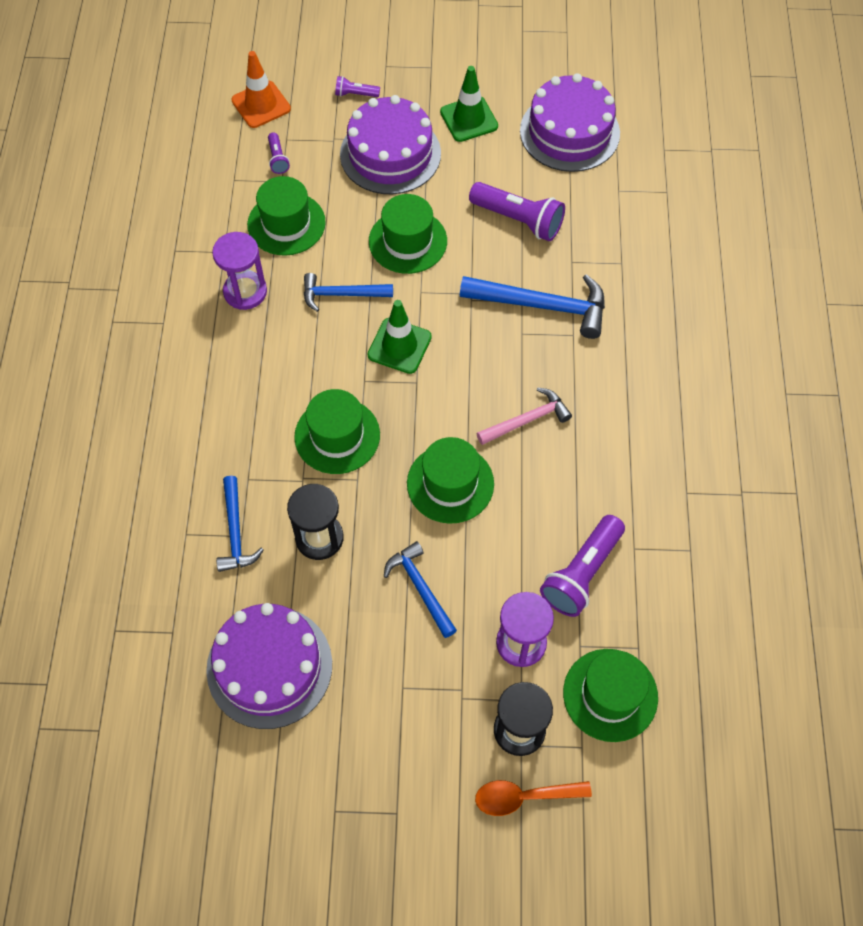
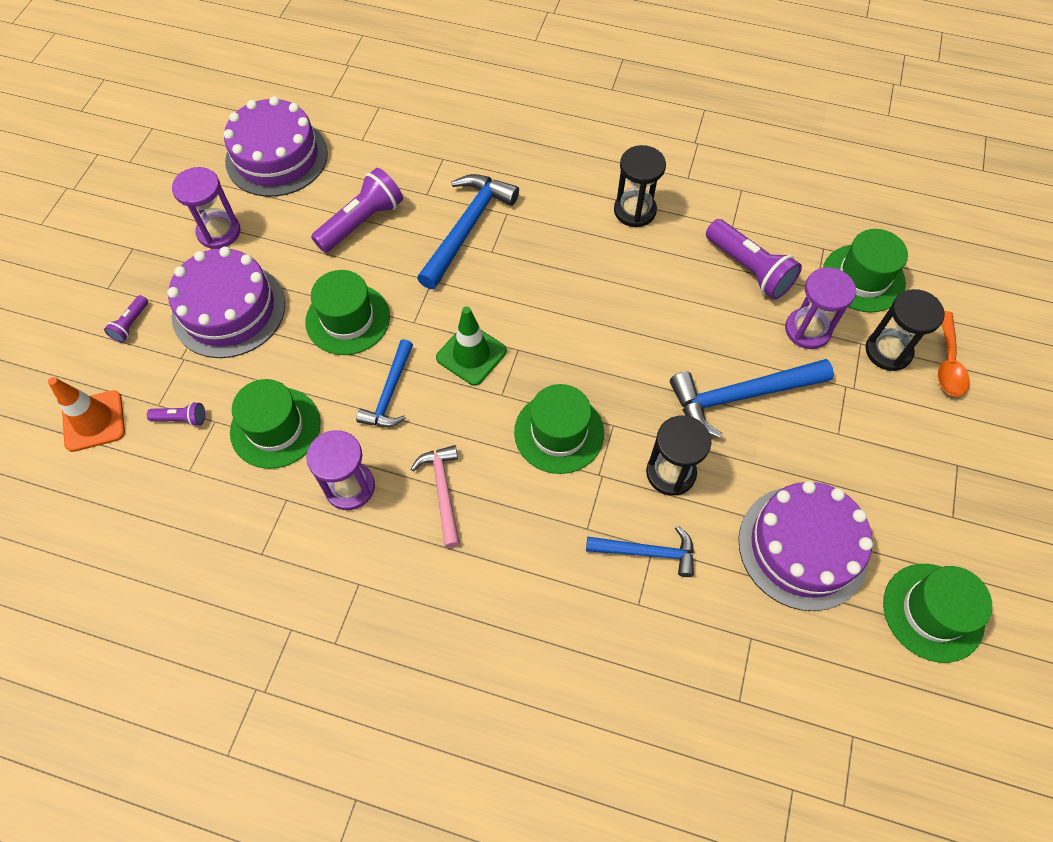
camera: 75 degrees left, 0 degrees up
blue hammer [384,541,457,638] -> blue hammer [670,359,834,438], size x1.61
green hat [407,437,494,524] -> green hat moved to [883,564,992,663]
green traffic cone [440,66,498,142] -> purple hourglass [172,167,240,249]
pink hammer [476,387,572,445] -> pink hammer moved to [411,445,460,548]
none -> black hourglass [614,145,666,227]

